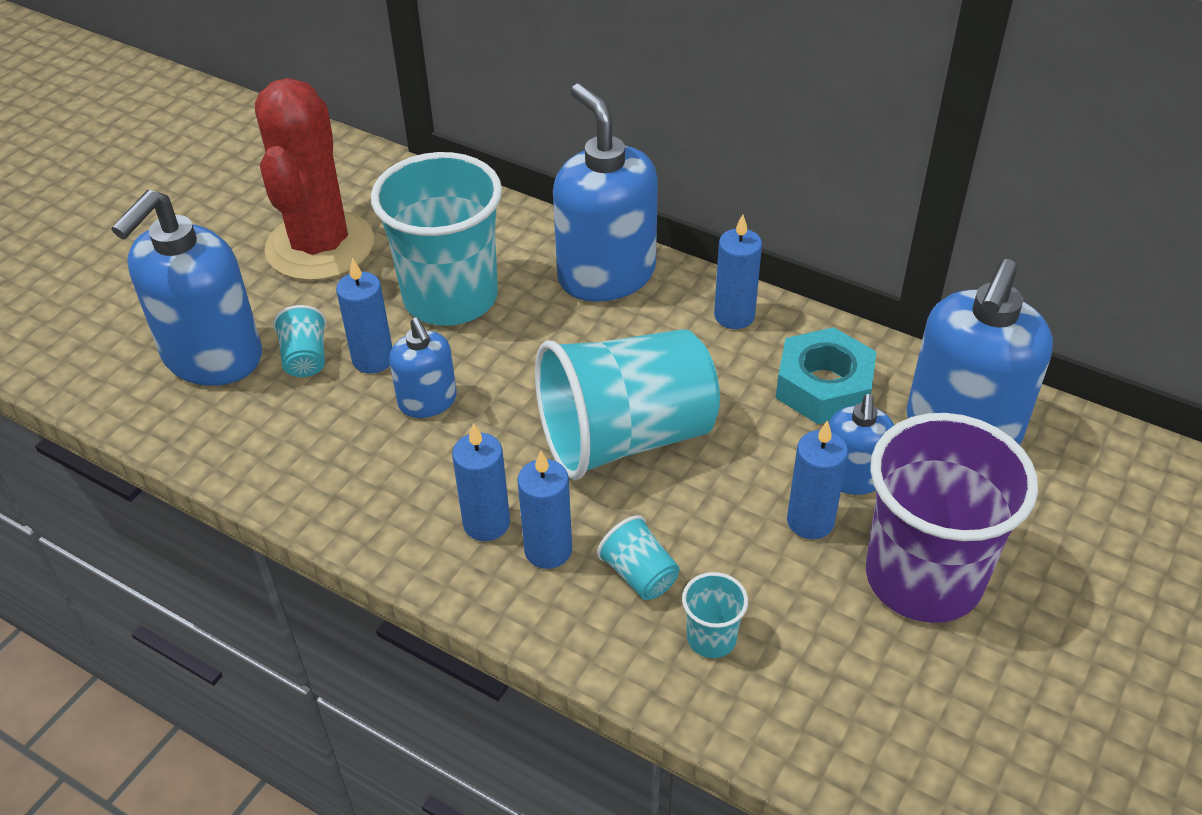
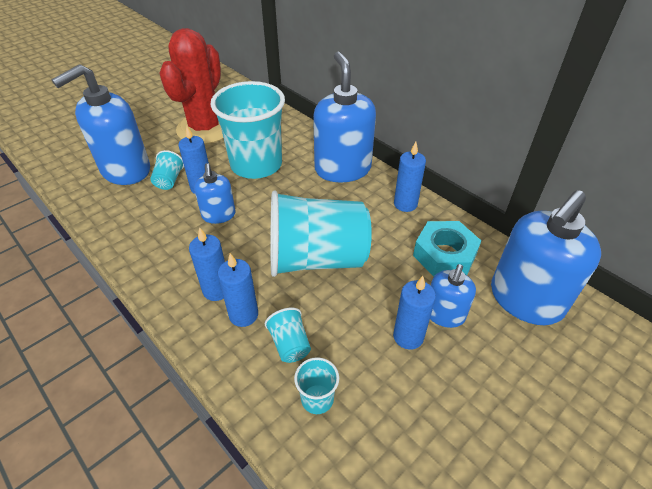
camera: 15 degrees right, 0 degrees up
purple cup [866,413,1038,623] -> none

